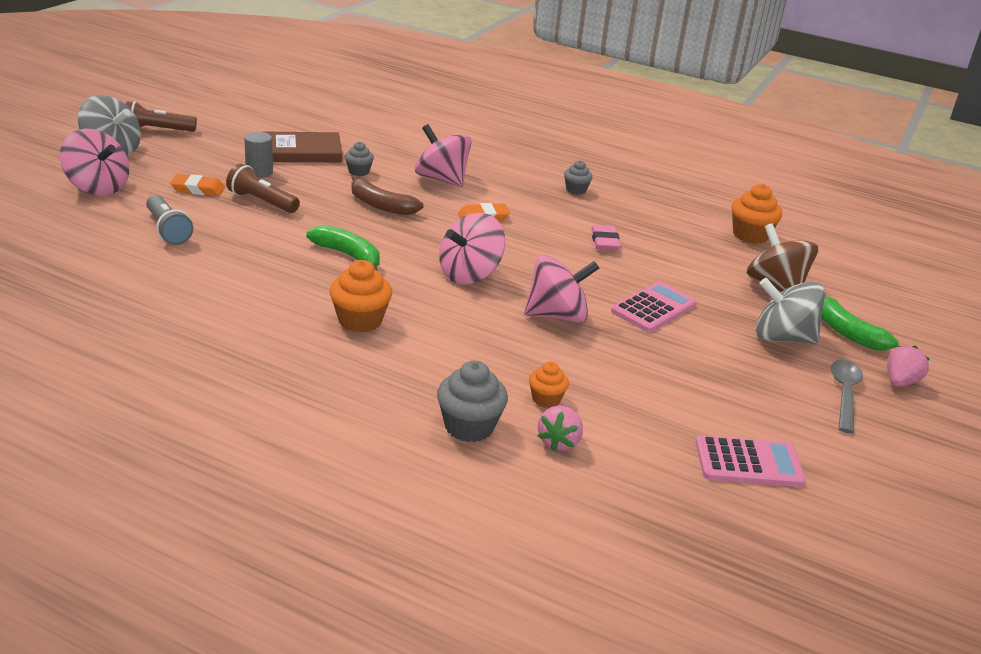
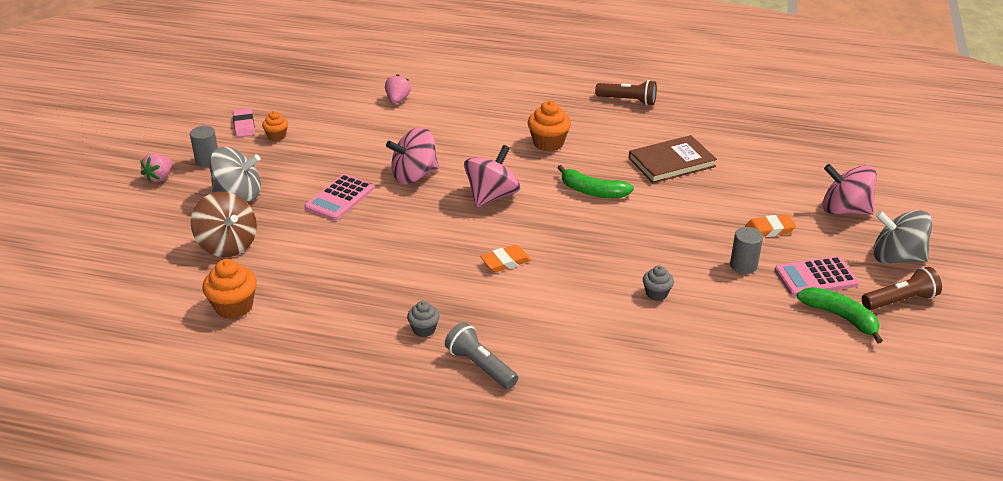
camera: 170 degrees right, 5 degrees up
grey flashlight [146,195,193,245] -> grey flashlight moved to [445,322,518,389]
brown flashlight [226,163,300,213] -> brown flashlight moved to [595,80,657,106]
brown book [264,132,342,162] -> brown book moved to [629,135,717,183]
brown banana [351,175,423,215] -> none
pink spinning top [415,124,472,187] -> none
grey cupcake [437,361,508,442] -> none
orange cupcake [529,362,569,408] -> orange cupcake moved to [262,111,288,141]
pink eraser [591,225,620,251] -> pink eraser moved to [233,108,255,137]
pink calculator [696,435,806,487] -> pink calculator moved to [774,256,859,296]
green banana [821,295,899,351] -> green banana moved to [797,287,883,344]
grey spoon [830,359,863,433] -> grey cylinder [190,126,218,167]

